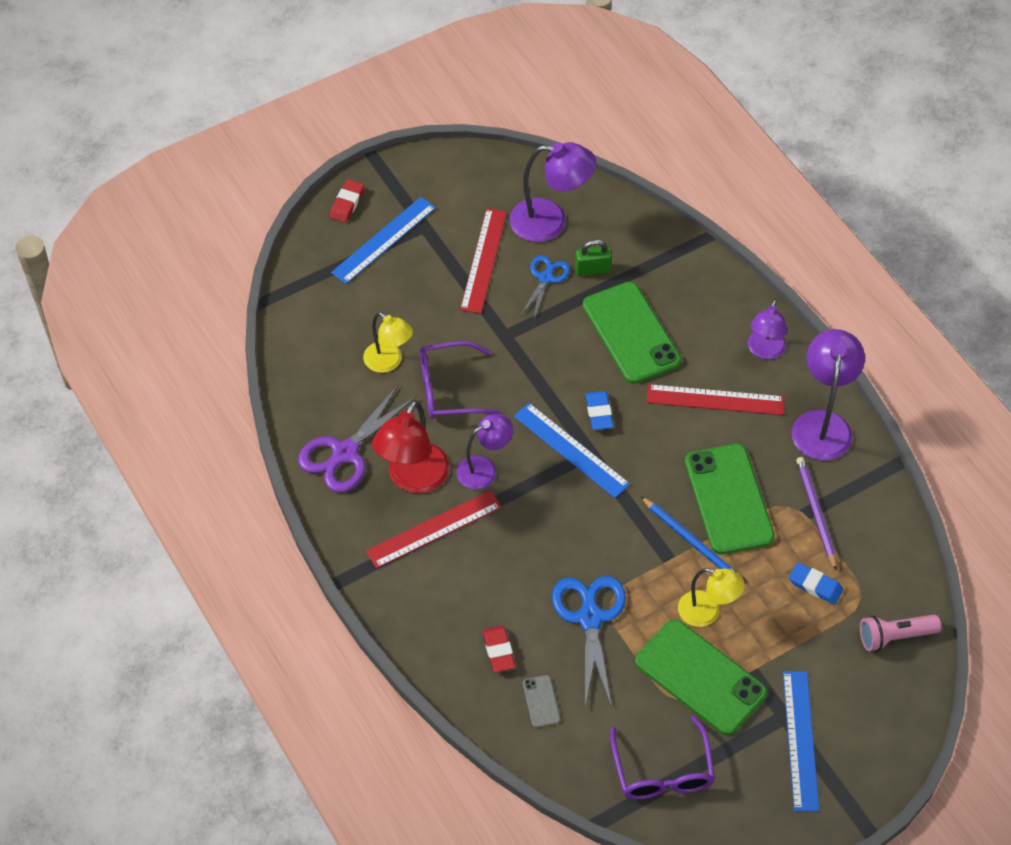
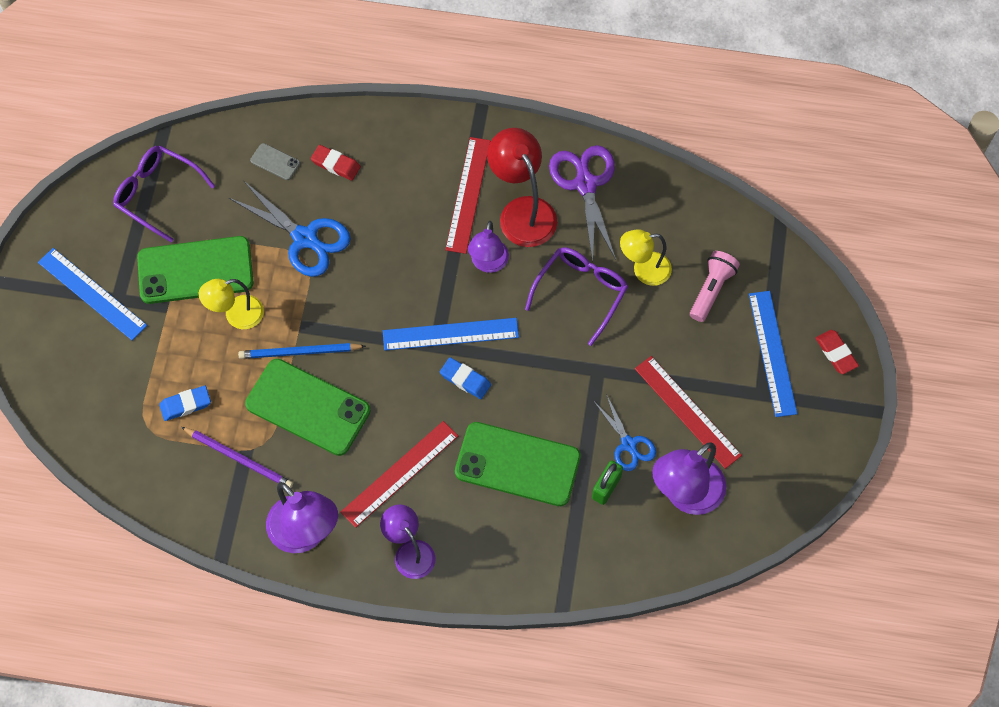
camera: 130 degrees right, 10 degrees up
pink flashlight [860,614,941,651] -> pink flashlight moved to [690,251,740,322]

